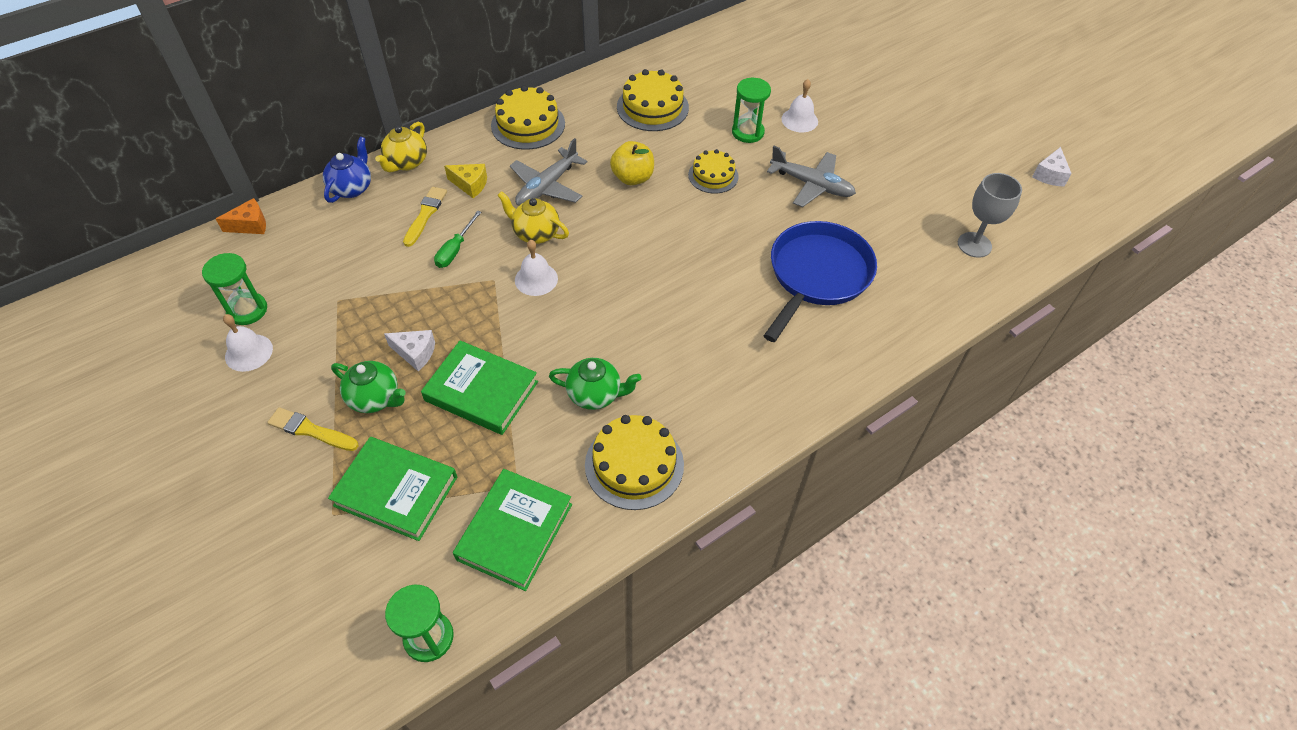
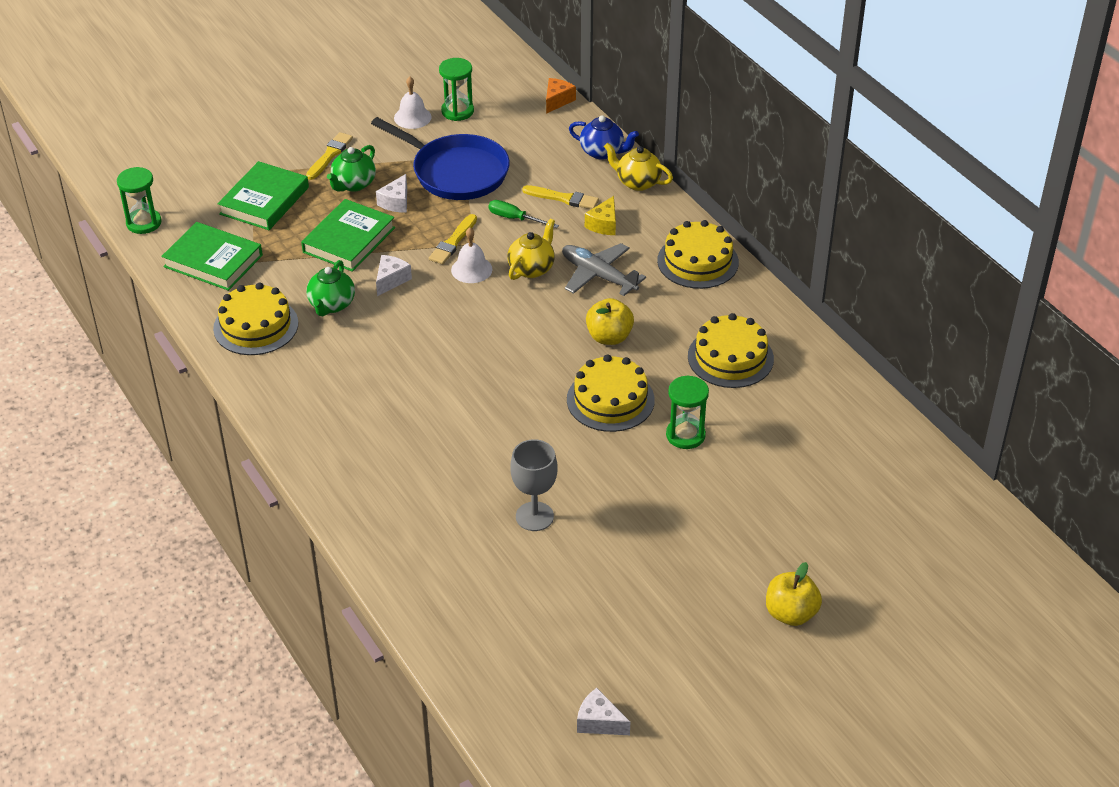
camera: 95 degrees right, 10 degrees down
orange cheese [216,198,266,234] -> orange cheese turned 135 degrees counterclockwise [546,78,576,114]
yellow cake [688,149,739,193] -> yellow cake [567,354,655,432], size x1.54
blue pan [764,221,877,342] -> blue pan moved to [371,117,510,200]
grey plane [767,146,856,207] -> none
white bell [781,79,818,132] -> none
grey goblet [958,173,1022,258] -> grey goblet moved to [510,439,557,531]
none -> white cheese [376,255,412,296]
none -> yellow brush [429,214,477,265]
none -> yellow apple [766,562,822,626]

